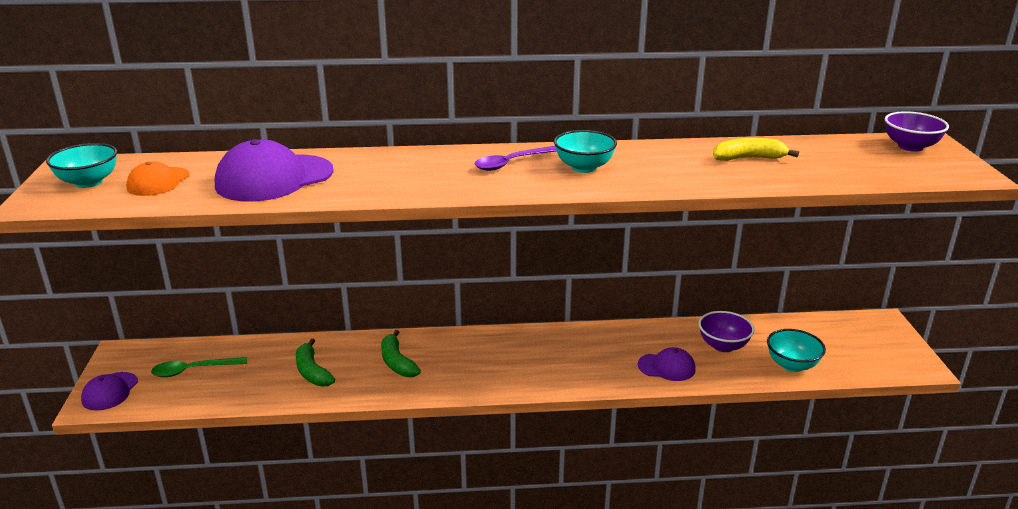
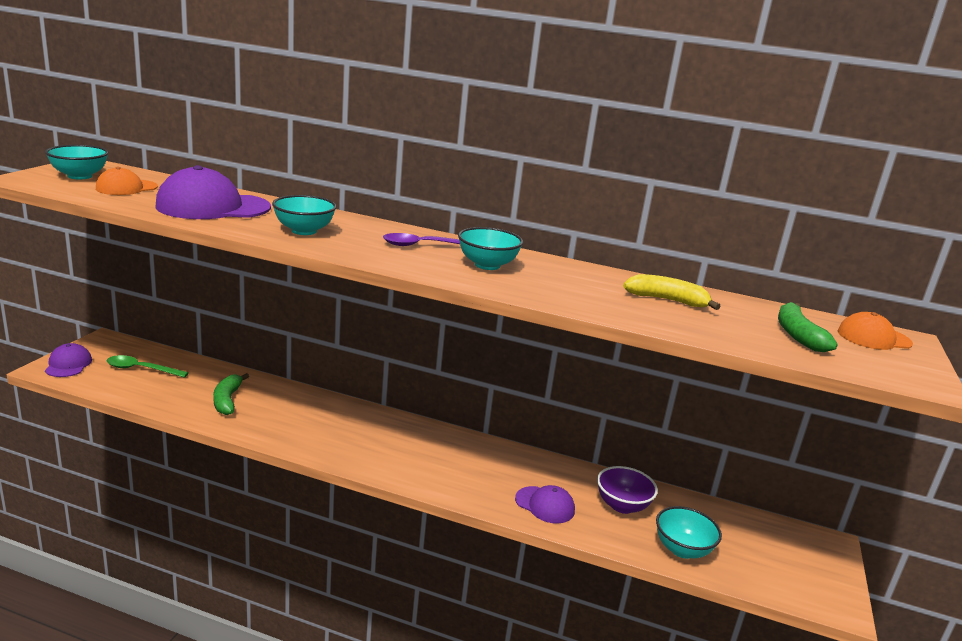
camera: 20 degrees right, 5 degrees down
purple cap [81,372,138,411] -> purple cap turned 135 degrees clockwise [45,343,92,377]
green banana [381,330,421,377] -> green banana moved to [778,302,838,352]
purple bowl [885,111,949,152] -> orange cap [837,312,913,350]
none -> turquoise bowl [272,195,336,235]

